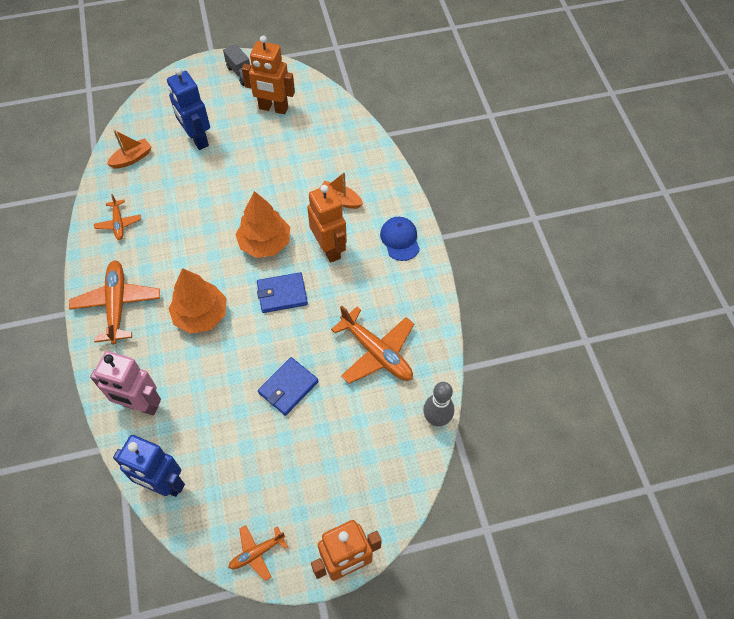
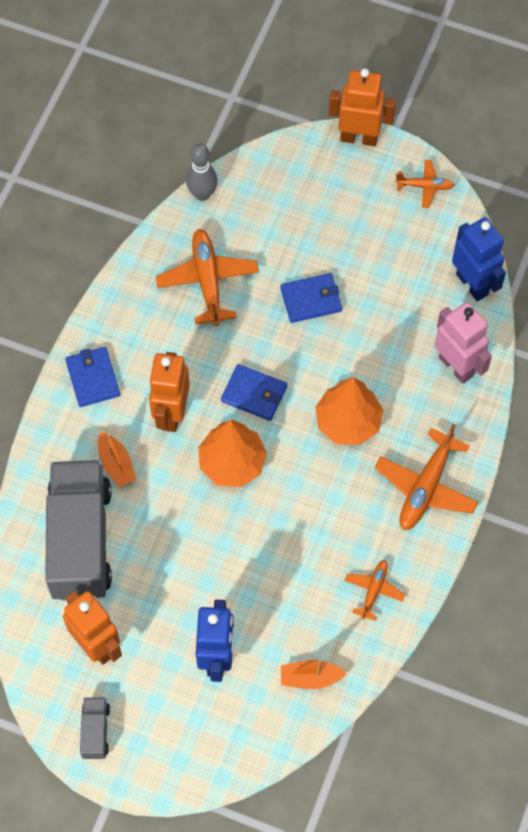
camera: 145 degrees left, 5 degrees up
blue cap [380,217,420,261] -> blue wallet [65,347,120,407]
none -> grey truck [45,460,112,601]

